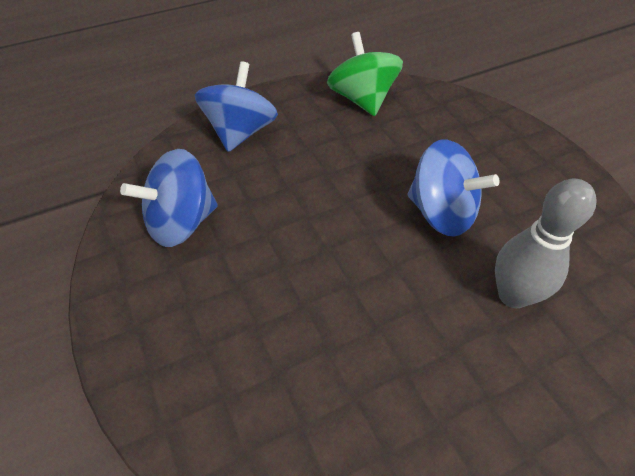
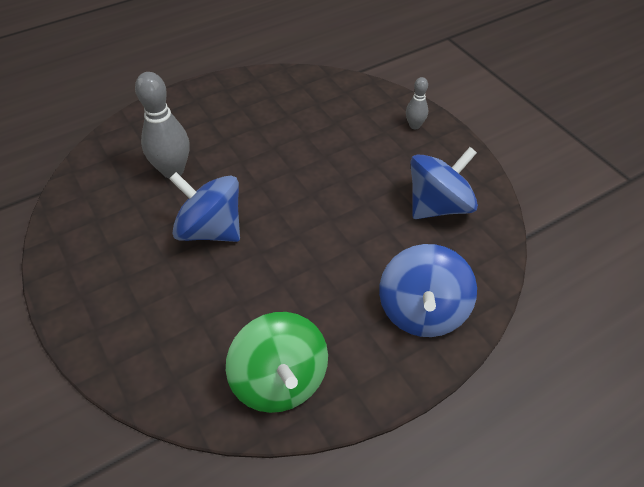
camera: 175 degrees right, 0 degrees up
none -> grey bowling pin [406,77,428,129]

